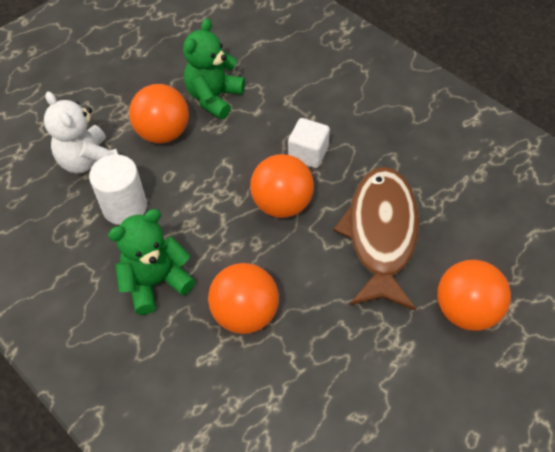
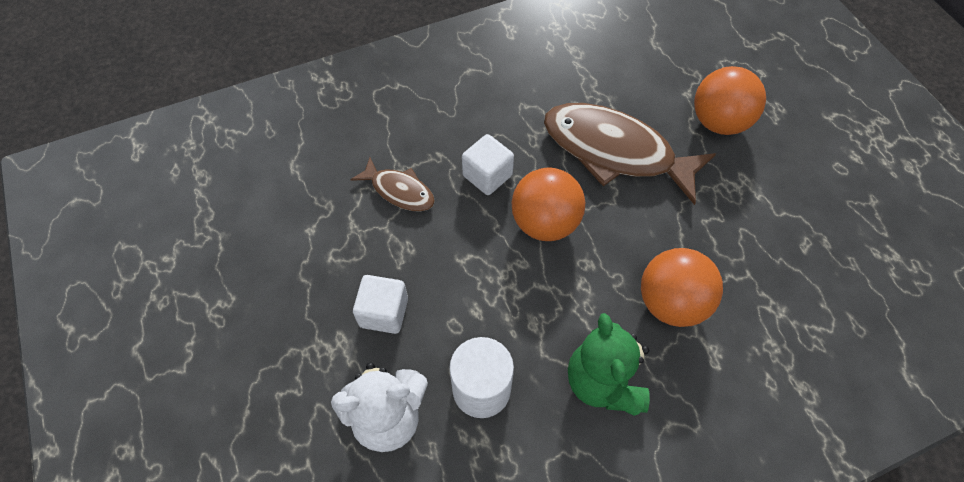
camera: 70 degrees left, 5 degrees up
orange ball [129,84,189,144] -> white cube [353,275,408,334]
green teddy bear [183,18,245,119] -> none
none -> brown fish [350,157,435,211]

